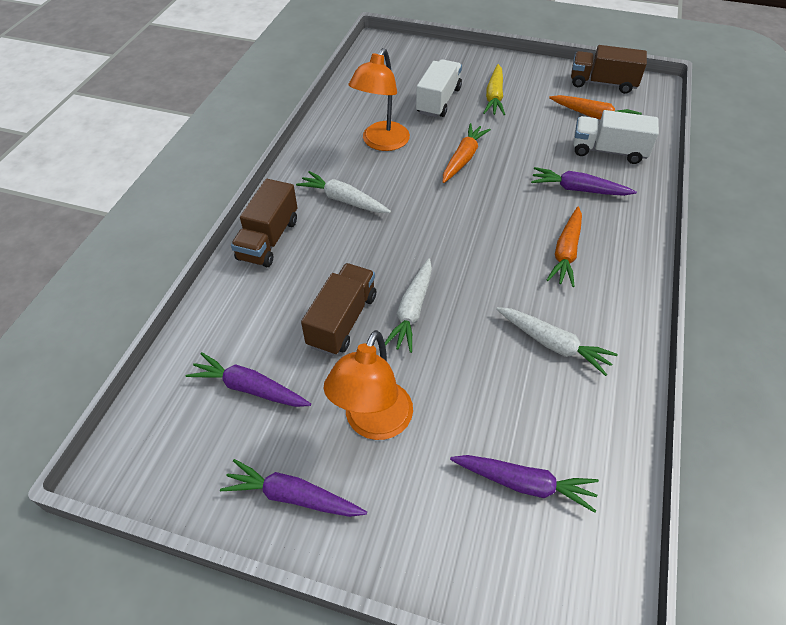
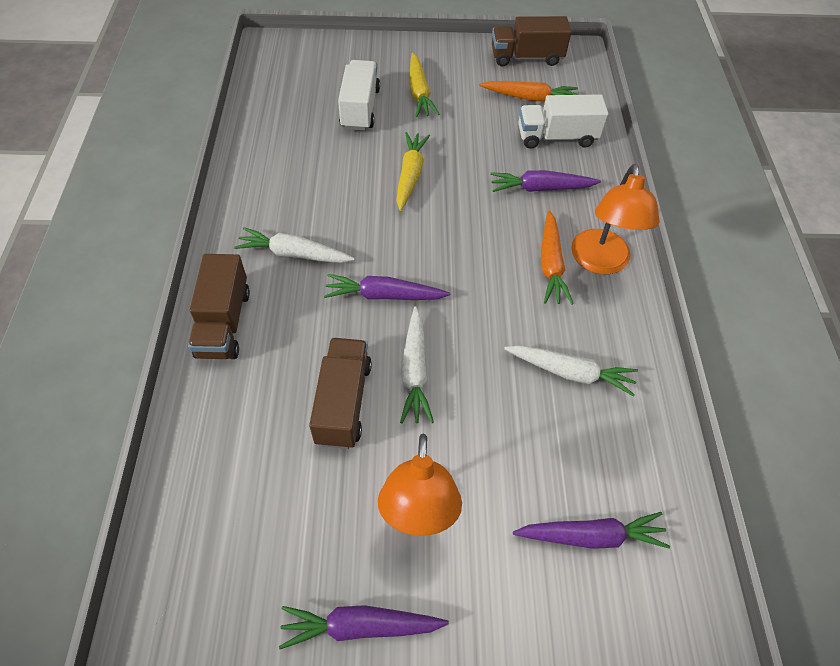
camera: 20 degrees left, 5 degrees up
purple carrot [186,352,311,407] -> purple carrot moved to [324,274,450,300]
orange lamp [349,48,410,151] -> orange lamp moved to [571,164,660,274]
orange carrot [443,123,491,183] -> yellow carrot [397,132,430,211]

